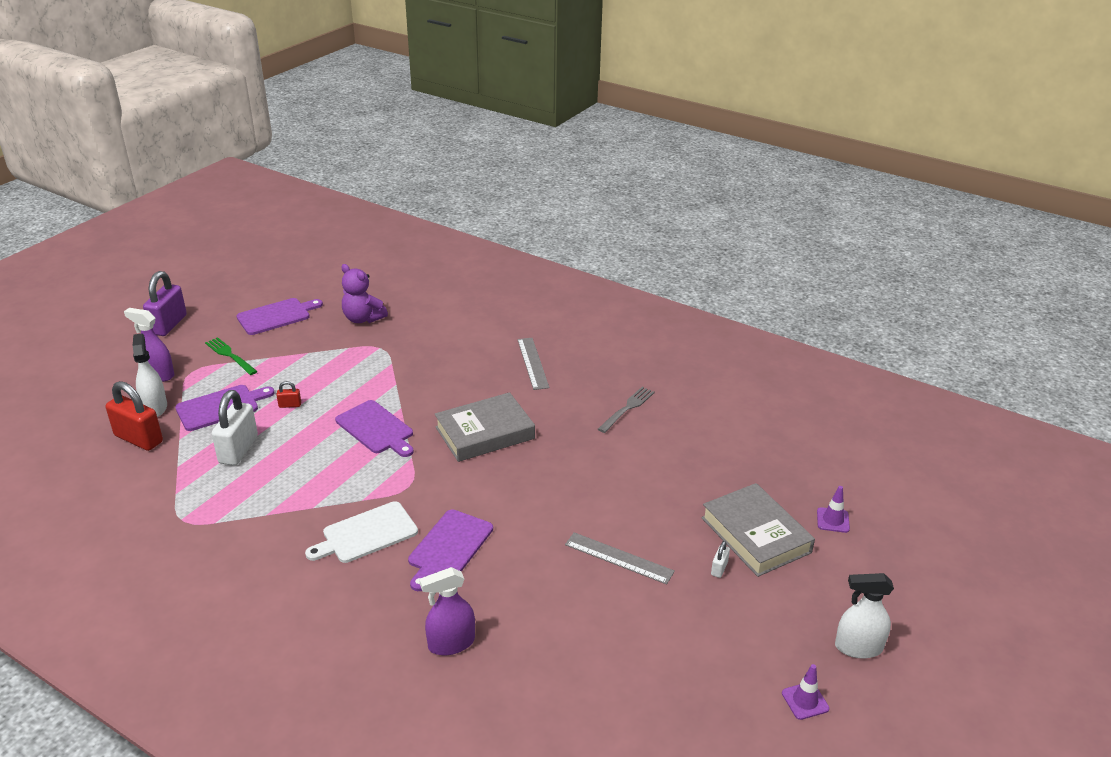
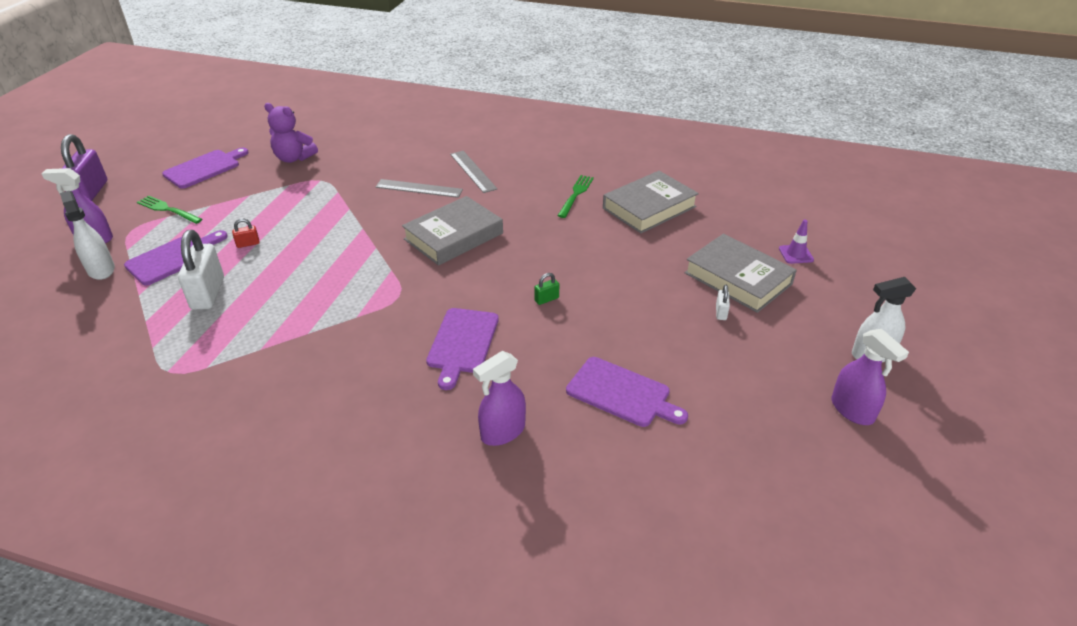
camera: 15 degrees left, 5 degrees up
red padlock [106,381,163,451] -> none
white cutting board [305,501,418,563] -> none
purple cutting board [335,400,414,457] -> purple cutting board moved to [566,357,688,427]
grey ruler [565,532,675,584] -> grey ruler moved to [376,179,463,198]
grey fork [598,387,655,433] -> green fork [557,175,594,218]
purple traffic cone [782,664,829,720] -> purple spray bottle [832,329,909,425]
none -> green padlock [534,273,559,305]
none -> grey book [603,171,699,233]

